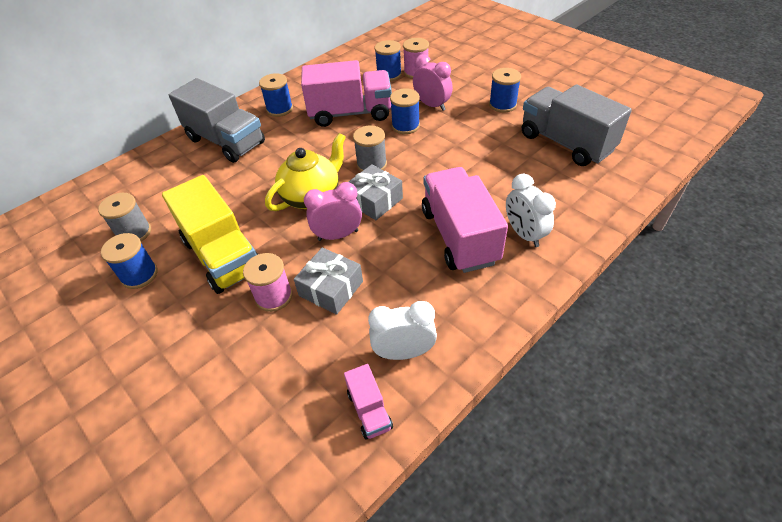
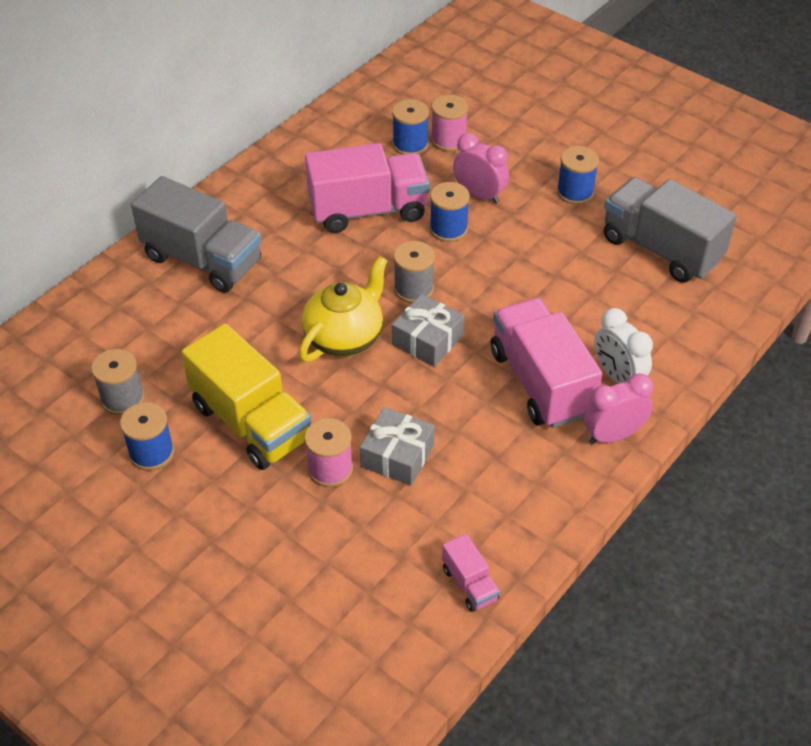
camera: 10 degrees left, 0 degrees up
blue spool [259,73,293,117] -> none
pink clock [304,182,362,241] -> pink clock moved to [584,373,653,445]
white clock [368,301,437,360] -> none

